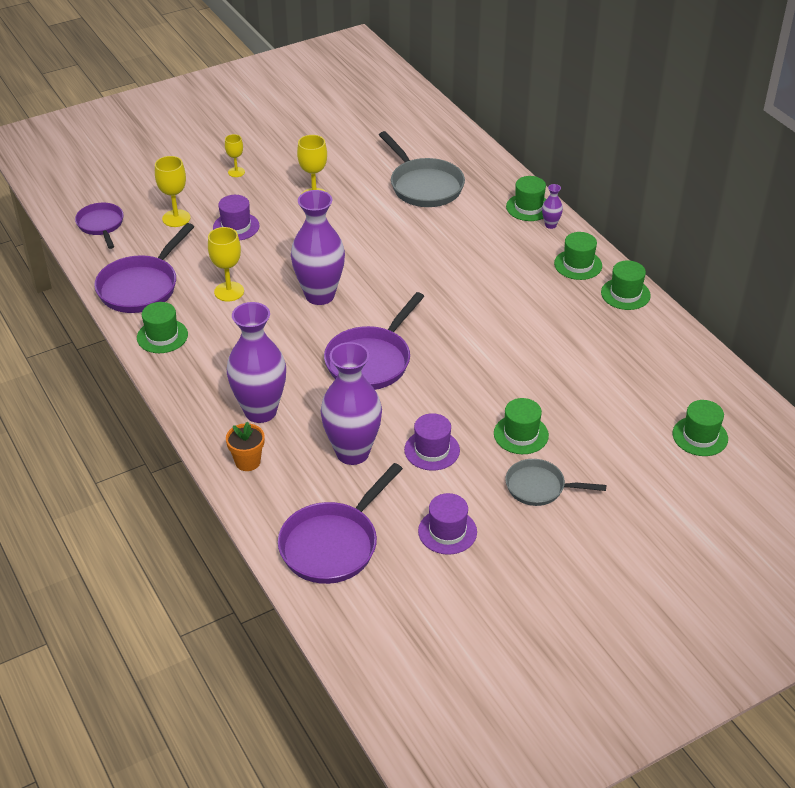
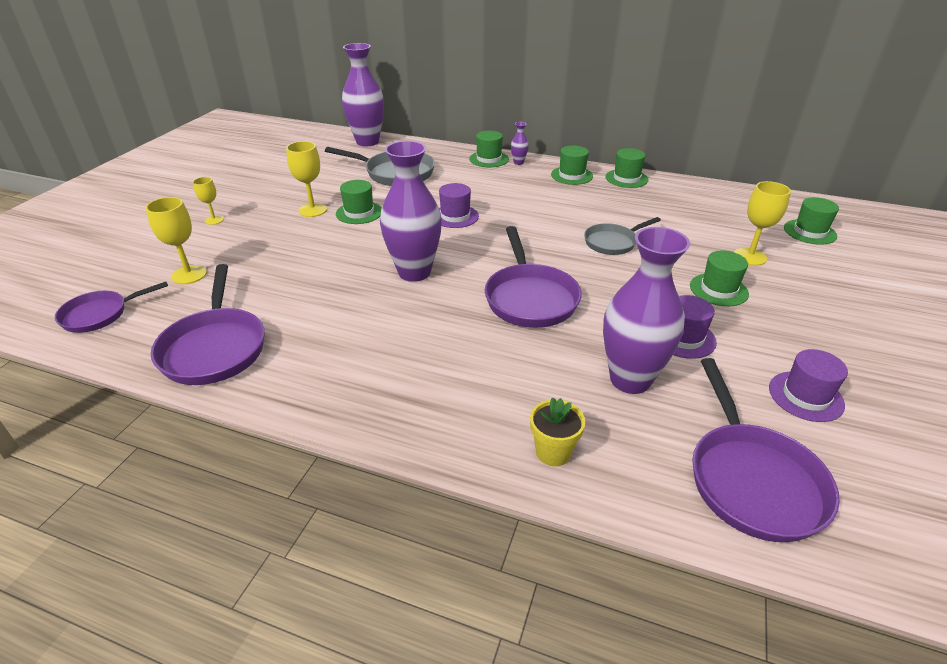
camera: 40 degrees left, 5 degrees down
purple pan [75,202,124,249] -> purple pan turned 60 degrees counterclockwise [55,282,168,333]
green hat [137,302,188,353] -> green hat moved to [336,180,382,224]
yellow goblet [208,227,244,302] -> yellow goblet moved to [734,181,791,266]
purple hat [213,195,260,241] -> purple hat moved to [439,183,479,228]
orange flower pot [226,422,265,471] -> yellow flower pot [530,397,585,466]
purple vase [227,302,286,423] -> purple vase moved to [342,43,384,146]
grey pan [505,459,606,506] -> grey pan moved to [584,217,661,255]

